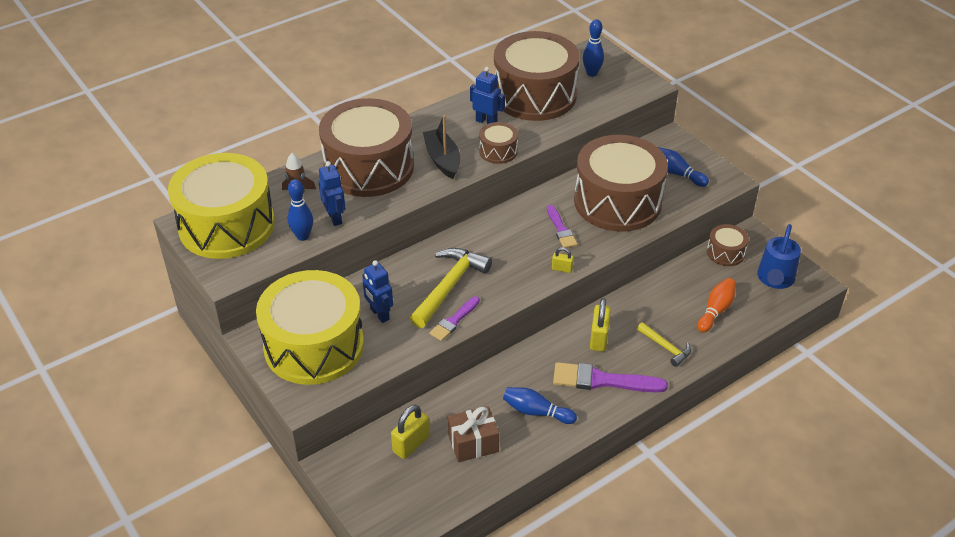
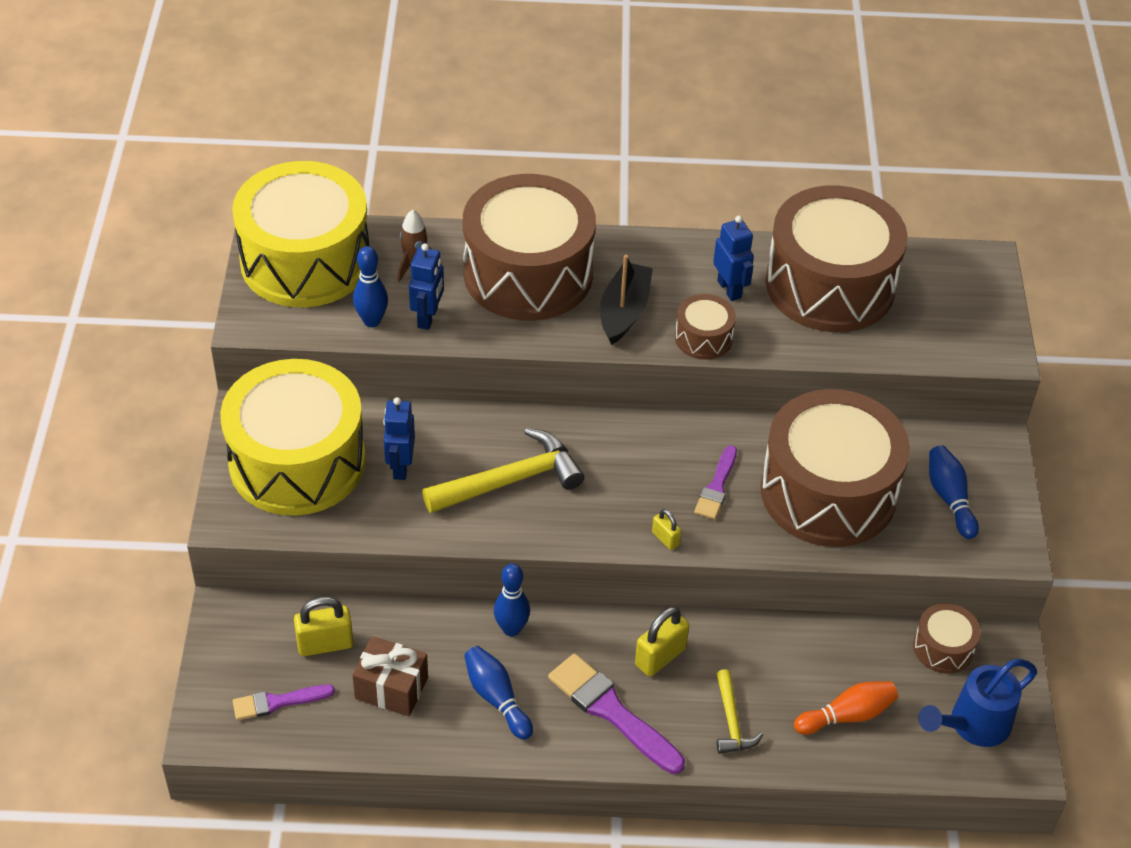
camera: 35 degrees right, 5 degrees up
purple brush [430,296,480,341] -> purple brush moved to [233,684,335,720]
blue bowling pin [583,19,604,77] -> blue bowling pin moved to [494,563,530,636]

